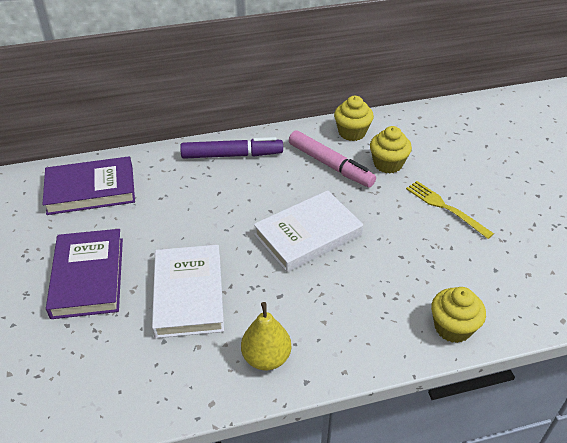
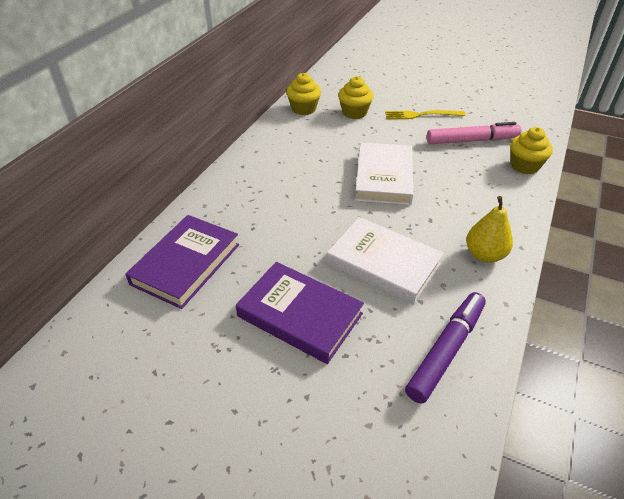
camera: 50 degrees left, 0 degrees up
purple marker [180,137,283,159] -> purple marker moved to [405,292,486,404]
pink marker [289,130,376,187] -> pink marker moved to [427,122,521,144]

